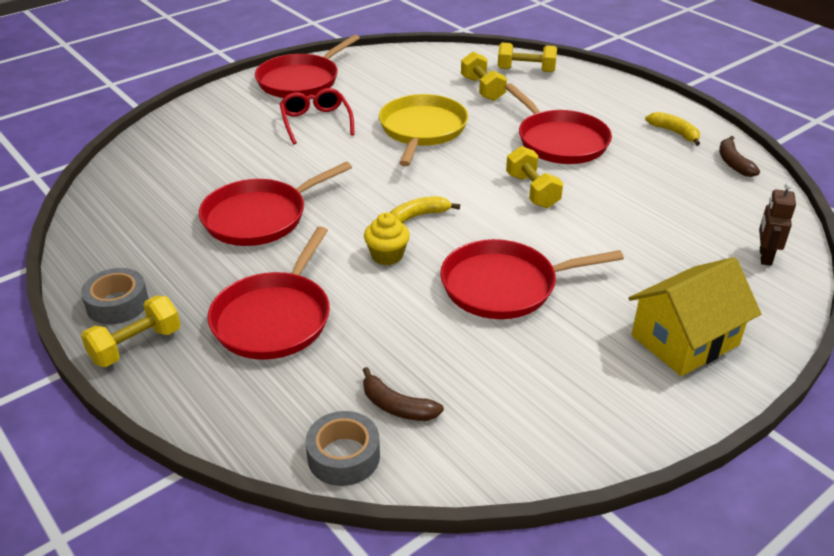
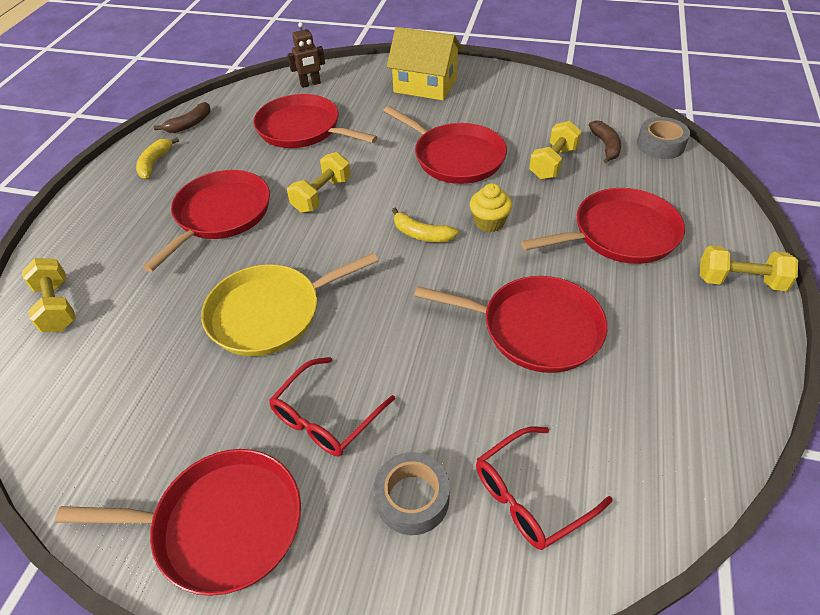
camera: 125 degrees left, 10 degrees up
grey tape [81,268,149,324] -> grey tape moved to [374,452,450,535]
yellow dumbbell [461,52,507,101] -> yellow dumbbell moved to [529,121,582,179]
none -> red pan [253,94,378,148]
none -> red glasses [476,426,613,550]

